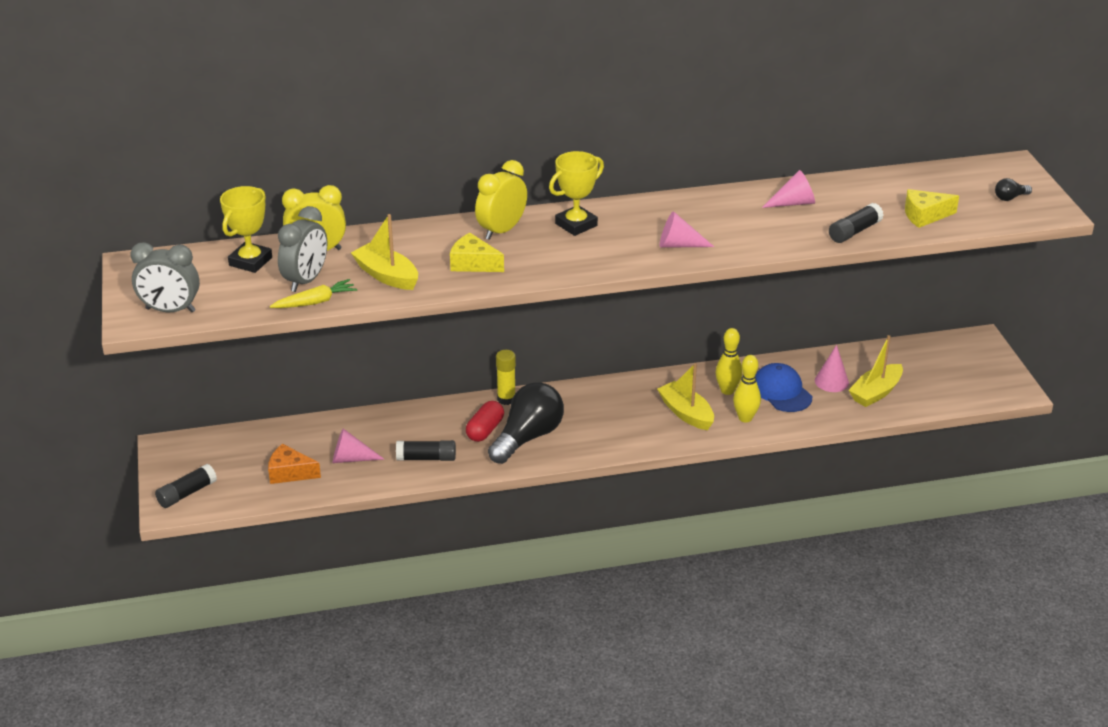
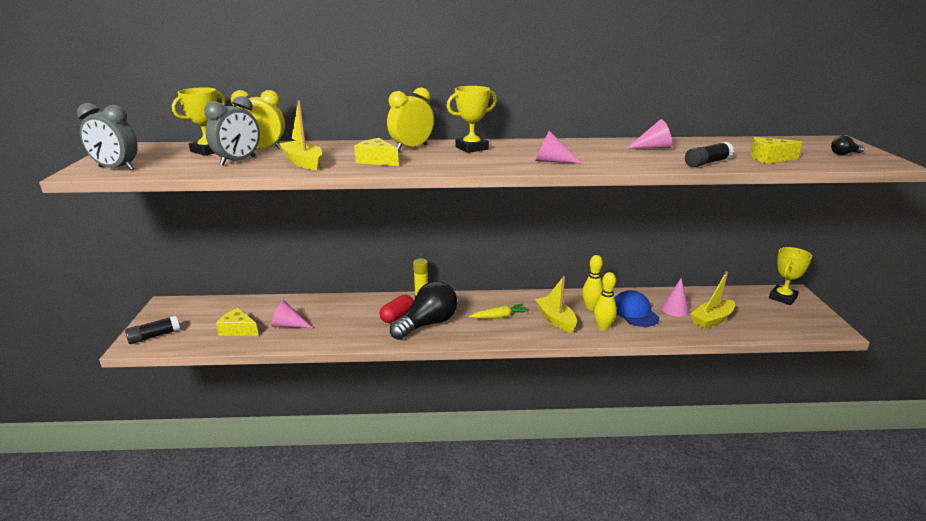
camera: 10 degrees right, 10 degrees down
orange cheese [268,444,321,484] -> yellow cheese [216,308,259,336]
yellow carrot [270,279,357,308] -> yellow carrot moved to [469,304,528,319]
black glue stick [396,440,456,461] -> none
none -> yellow trophy [769,247,812,305]

